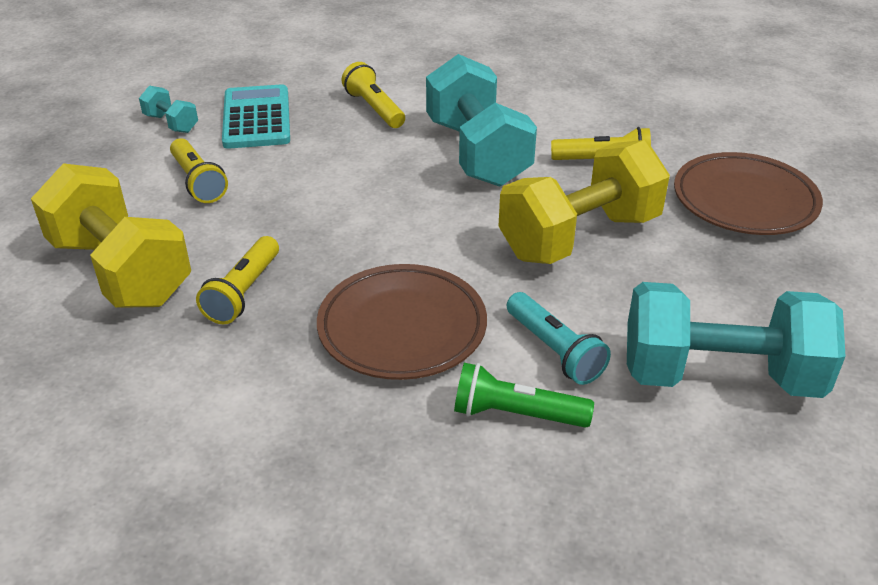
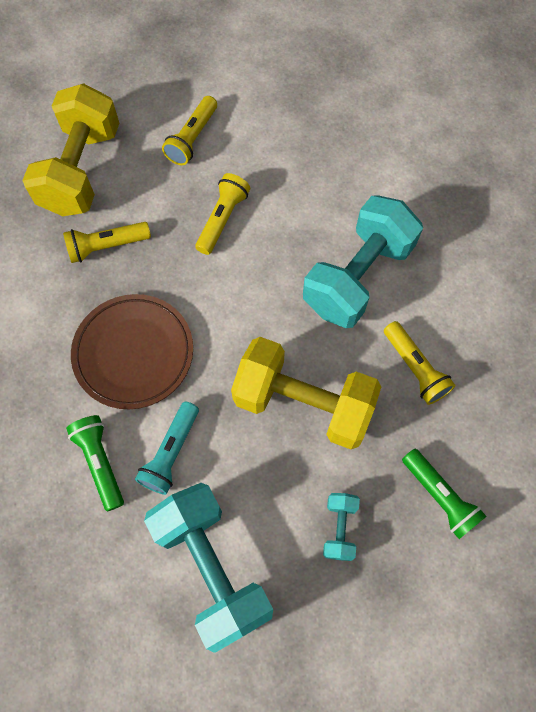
camera: 55 degrees right, 30 degrees up
turquoise dumbbell [139,86,198,133] -> turquoise dumbbell moved to [323,493,360,561]
turquoise calculator [222,84,290,149] -> none
yellow flashlight [342,62,405,128] -> yellow flashlight moved to [195,173,250,255]
brown plate [674,152,823,235] -> green flashlight [402,449,487,539]

